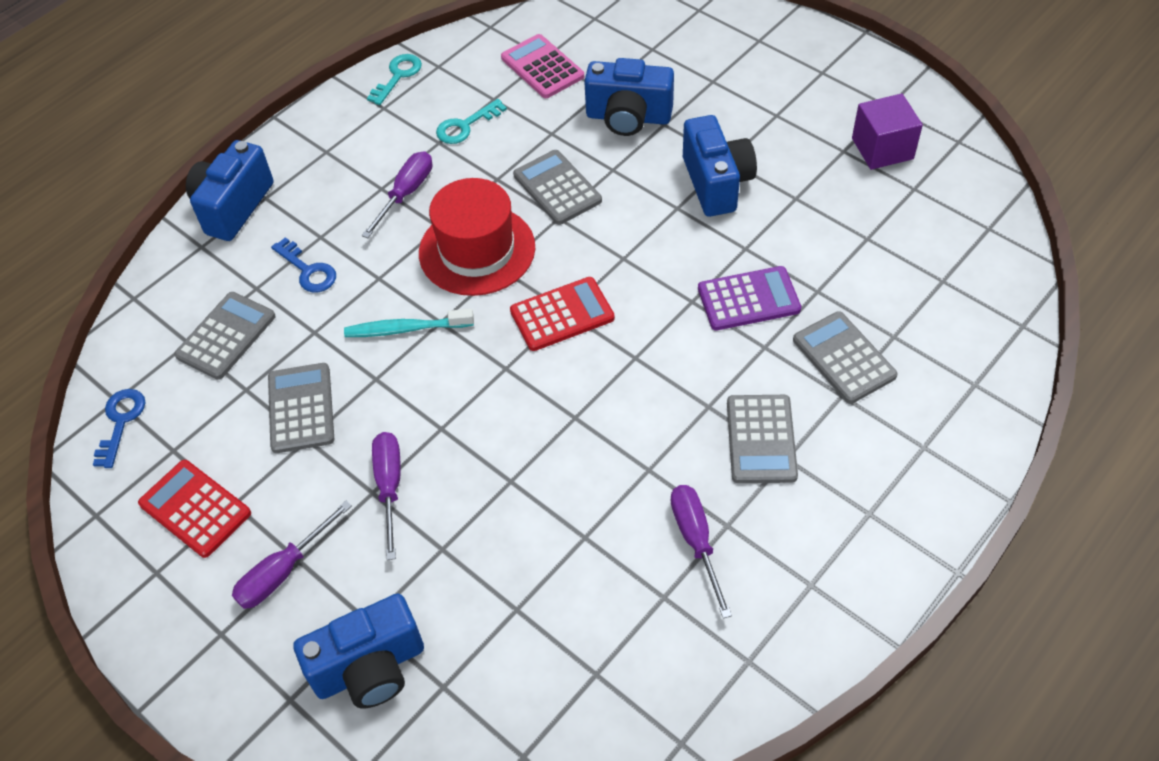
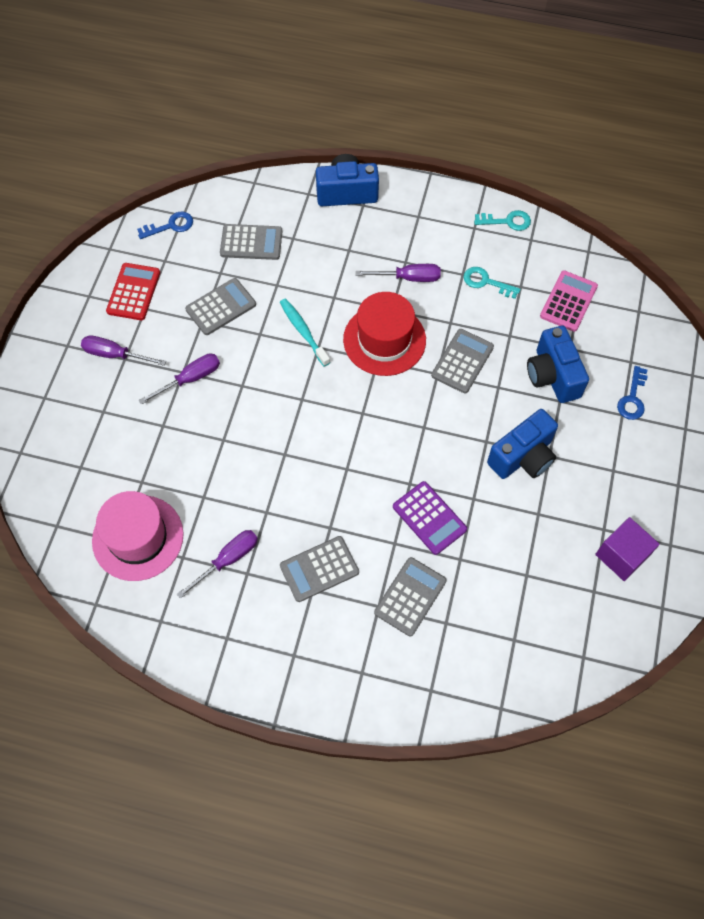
camera: 60 degrees right, 10 degrees up
blue key [271,237,336,292] -> blue key moved to [617,366,648,420]
blue camera [293,594,424,708] -> none
red calculator [510,277,615,351] -> none
none -> pink hat [92,491,184,581]

